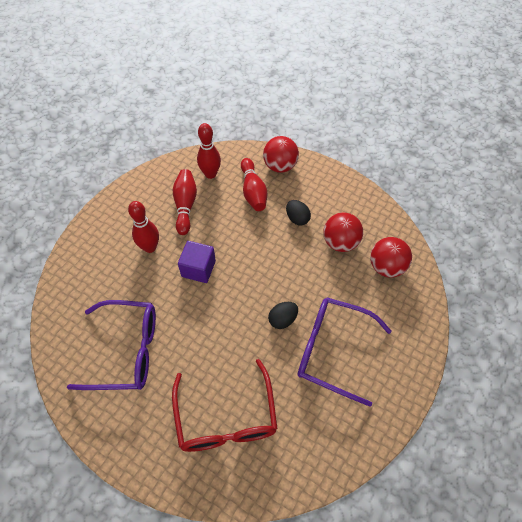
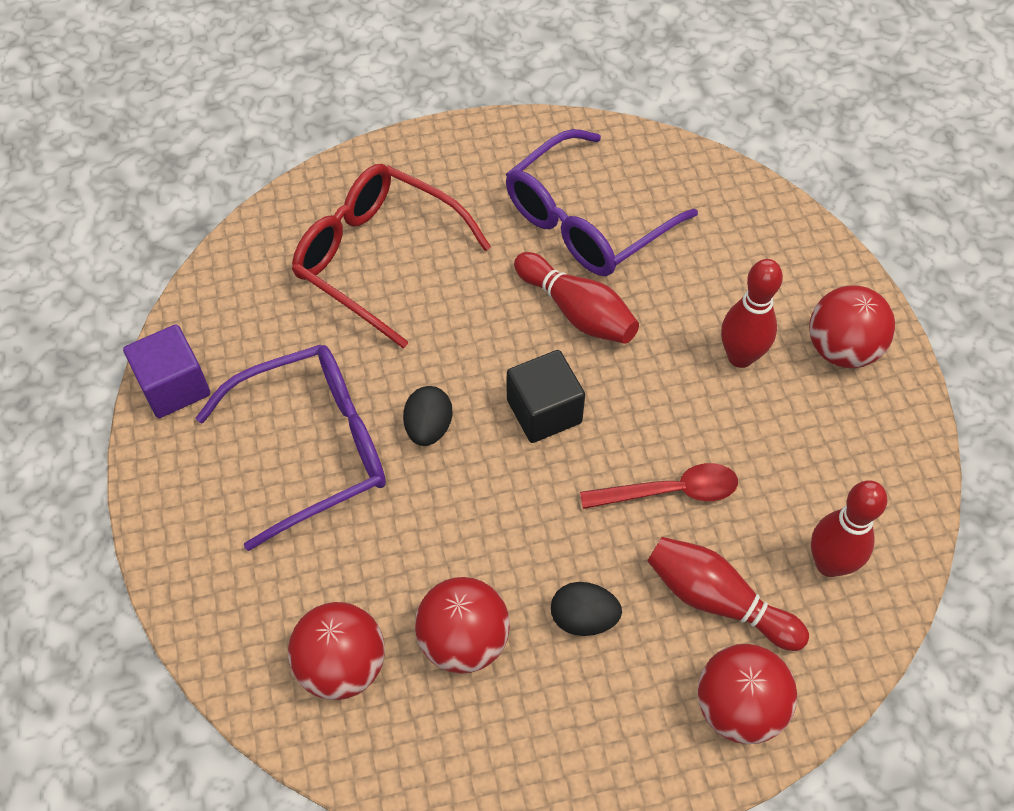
camera: 135 degrees right, 0 degrees up
red bowling pin [173,169,197,235] -> red bowling pin moved to [514,252,639,344]
purple cube [178,241,216,283] -> purple cube moved to [123,324,210,418]
none -> black cube [507,350,585,443]
none -> red spoon [580,463,738,509]
none -> red ball [809,285,895,368]

